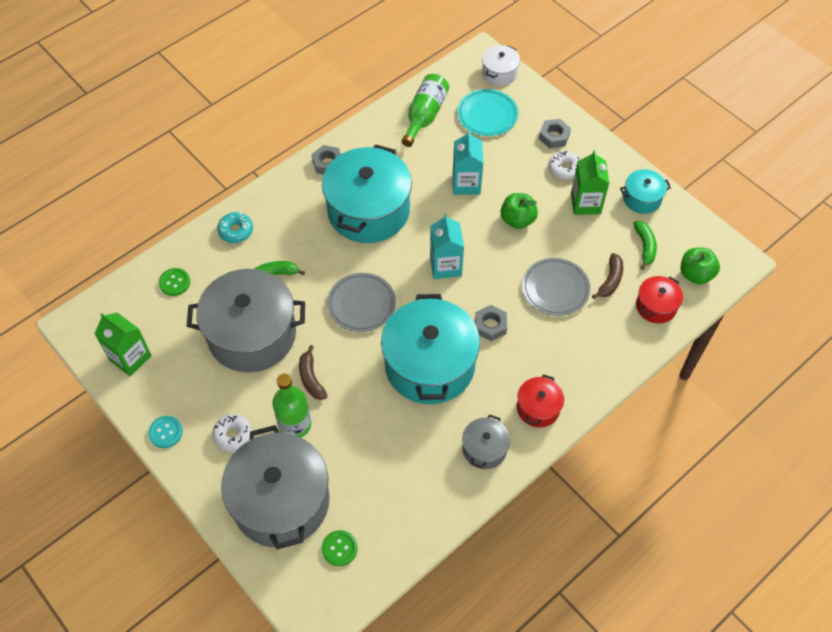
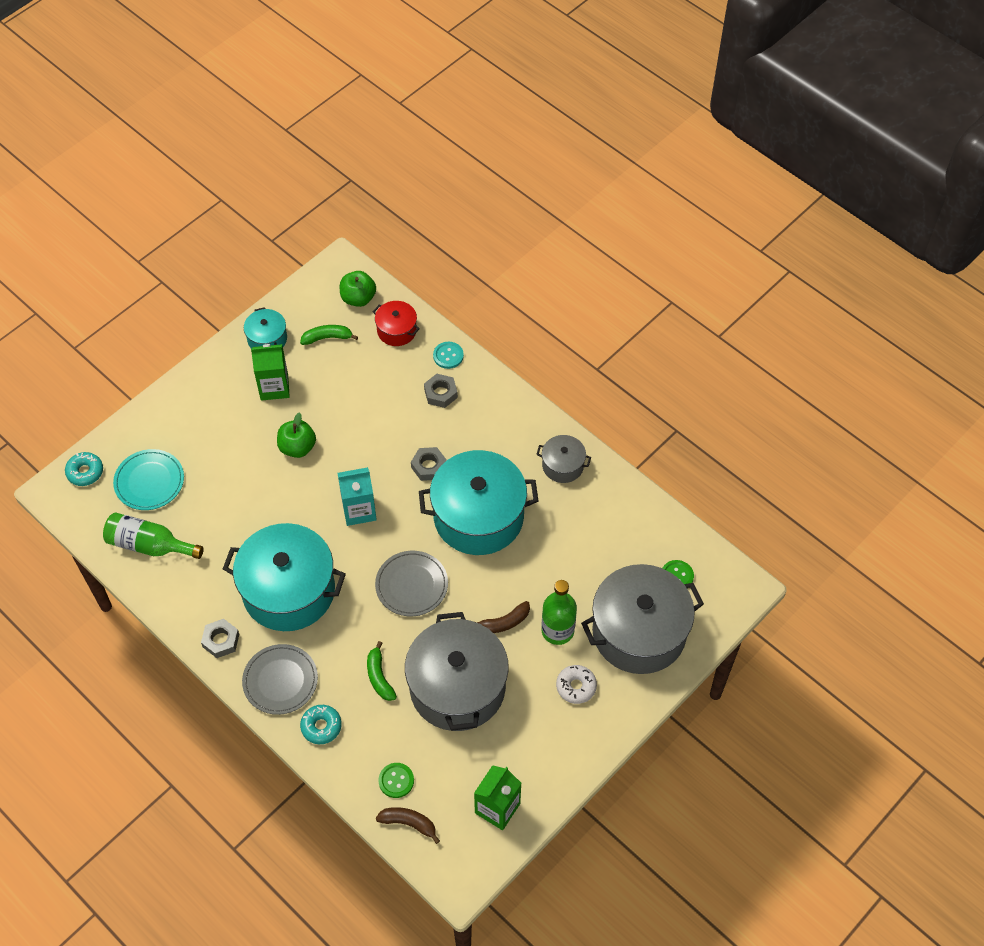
camera: 95 degrees left, 0 degrees up
turquoise button [148,416,183,448] -> turquoise button moved to [433,342,464,369]
turquoise carton [453,130,483,195] -> none
white pot [482,45,520,86] -> turquoise donut [65,452,103,486]
red pot [517,374,564,427] -> none
grey plate [522,258,590,316] -> grey plate moved to [242,644,318,715]
grey nut [539,119,571,148] -> grey nut moved to [424,374,458,408]
white donut [548,151,581,180] -> none
brown banana [592,253,623,299] -> brown banana moved to [376,807,440,844]

